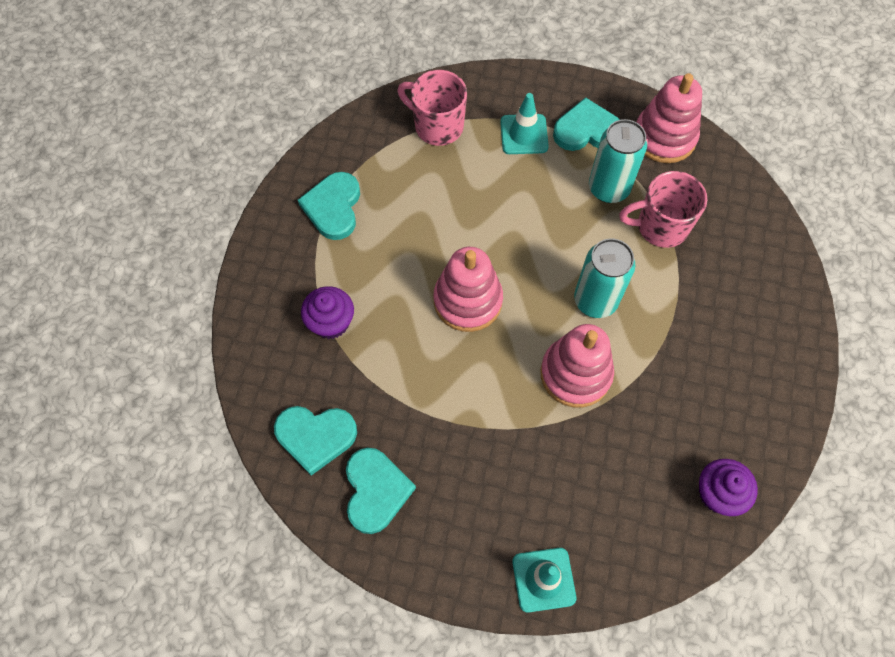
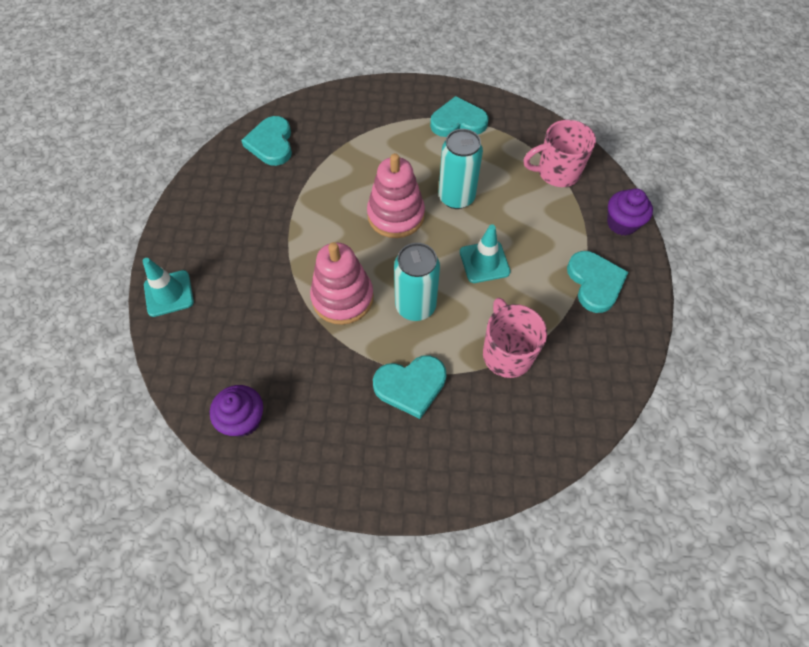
camera: 80 degrees right, 5 degrees down
purple cupcake [301,286,354,339] -> purple cupcake moved to [607,188,653,236]
turquoise heart [346,448,416,534] -> turquoise heart moved to [373,355,446,419]
pink mug [398,70,467,146] -> pink mug turned 120 degrees counterclockwise [523,120,596,187]
turquoise traffic cone [500,93,549,154] -> turquoise traffic cone moved to [460,224,511,283]
turquoise can [589,119,647,203] -> turquoise can moved to [439,129,483,209]
pink stacking toy [637,73,702,163] -> none

